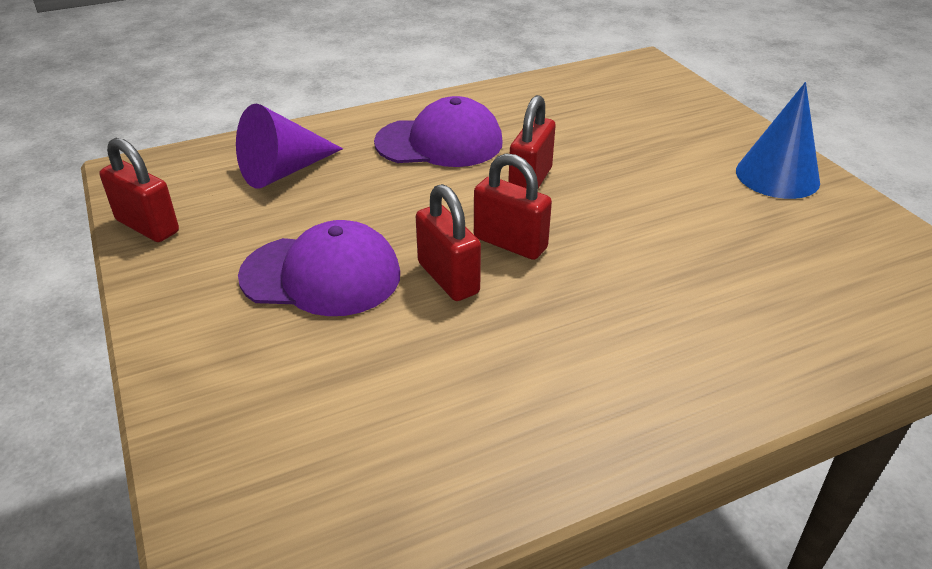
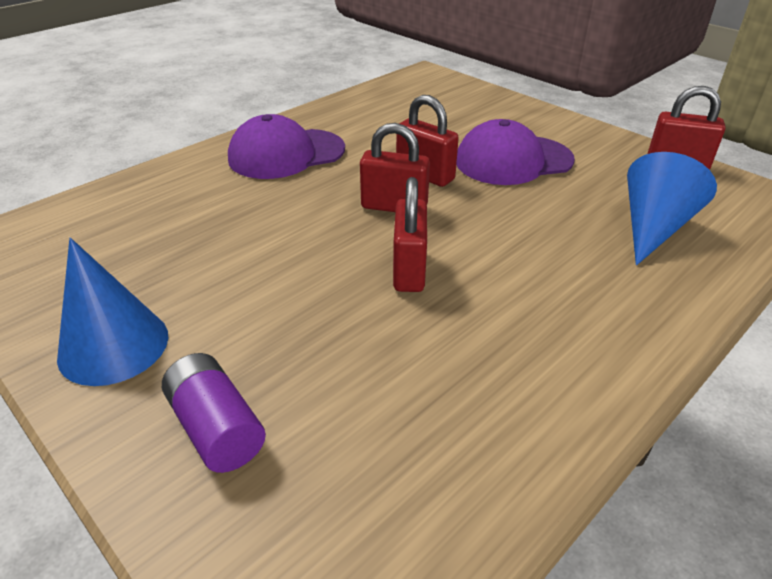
camera: 160 degrees right, 0 degrees up
purple cone [236,103,343,189] -> blue cone [627,152,717,266]
purple cap [374,96,503,167] -> purple cap moved to [228,114,345,179]
none -> purple battery [162,353,266,473]

